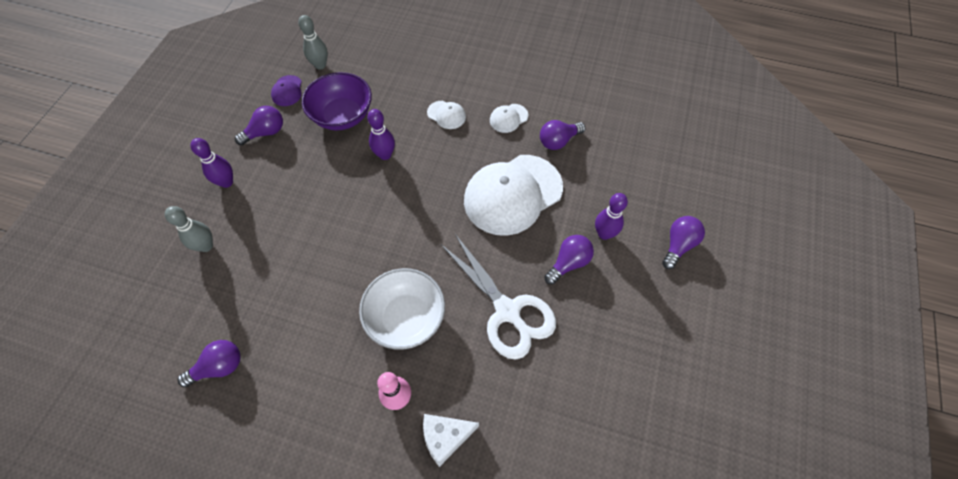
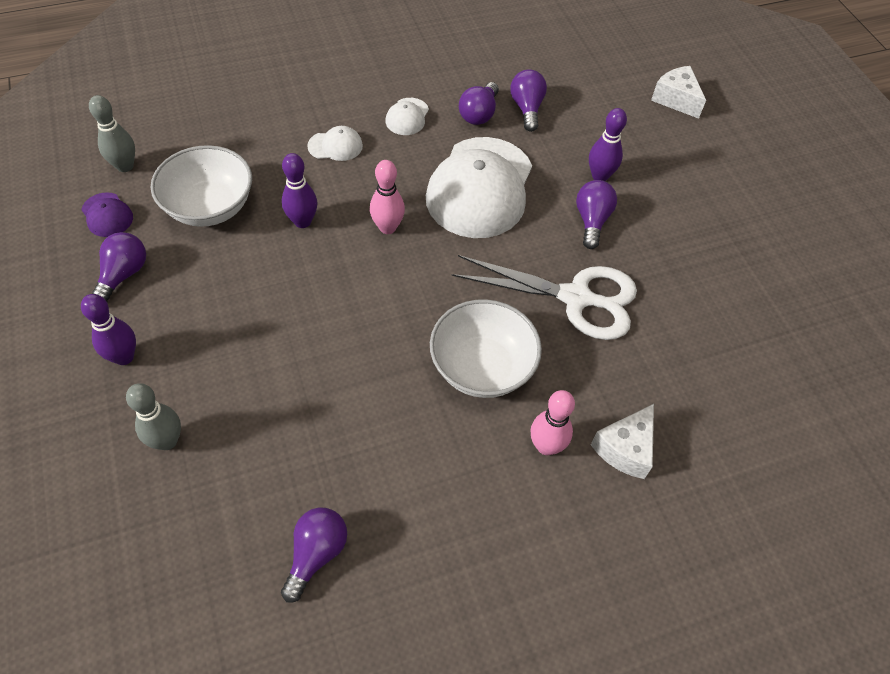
camera: 40 degrees left, 5 degrees down
purple bowl [302,72,372,130] -> white bowl [151,145,252,227]
purple light bulb [662,216,705,269] -> purple light bulb moved to [510,69,547,132]
none -> pink bowling pin [370,160,405,234]
none -> white cheese [651,66,706,119]

